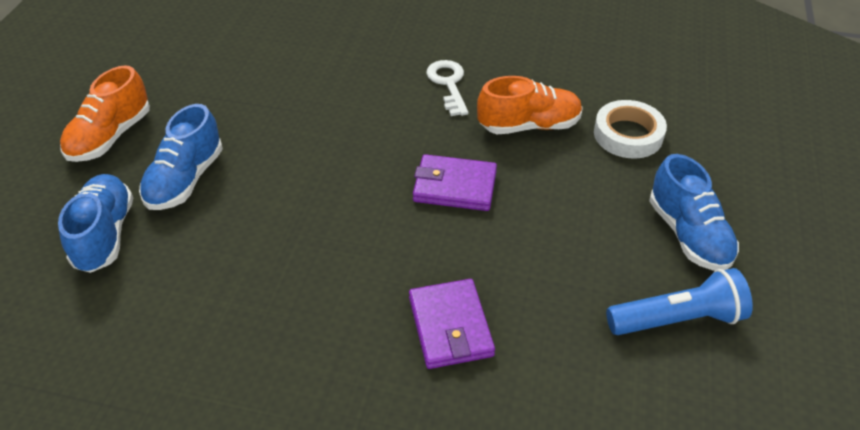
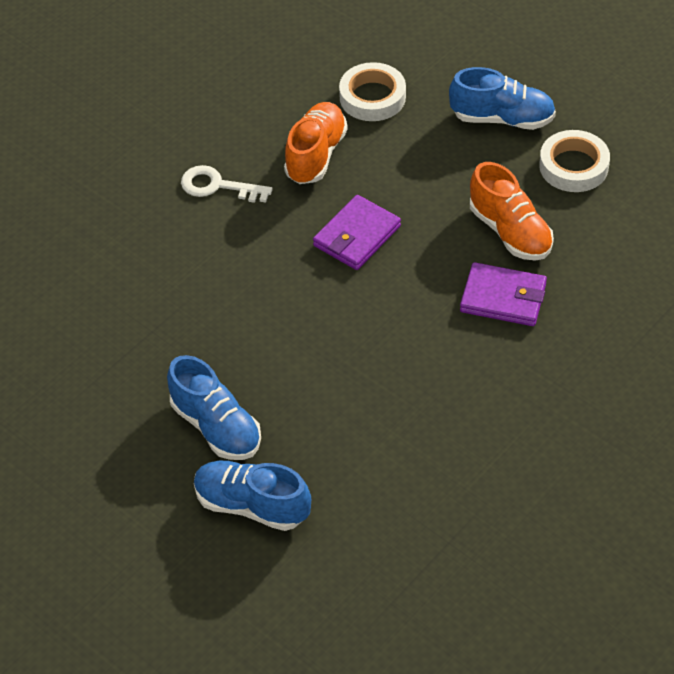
camera: 60 degrees left, 5 degrees up
orange shoe [60,65,150,162] -> orange shoe moved to [470,162,554,261]
blue flashlight [606,268,753,335] -> white tape [539,130,610,192]

